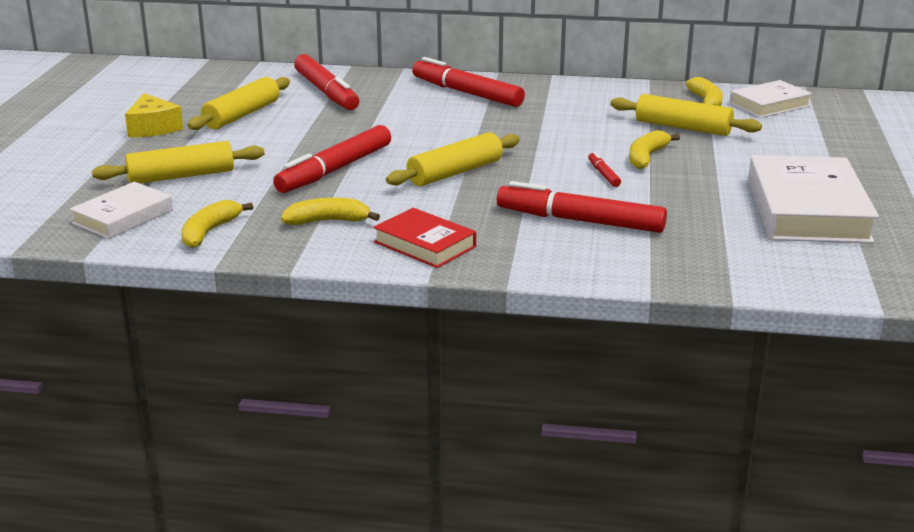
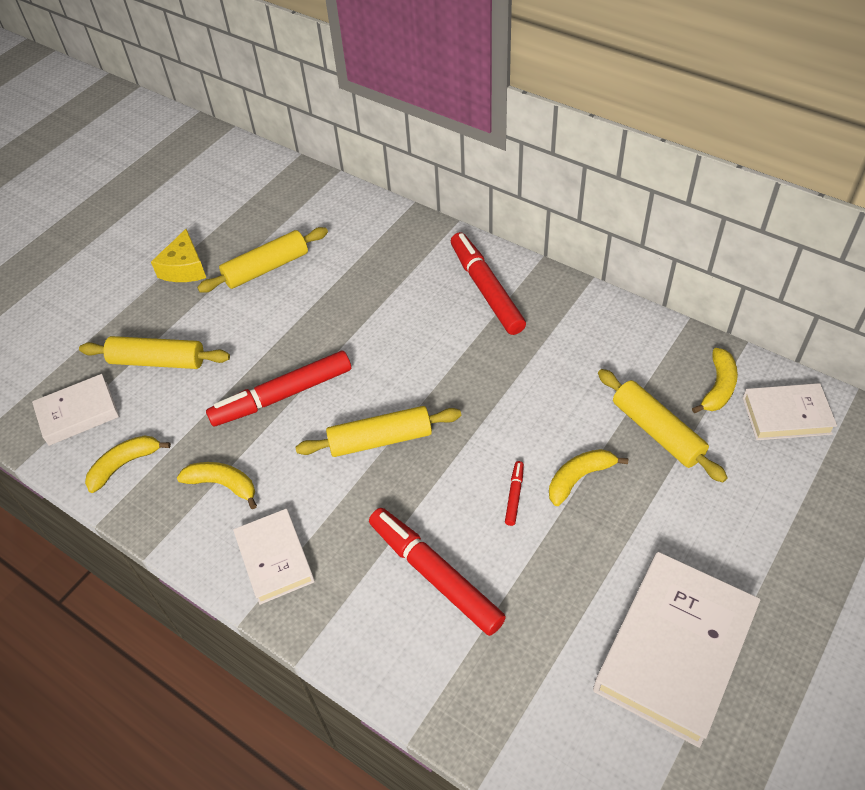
camera: 30 degrees right, 25 degrees up
red marker [294,54,359,110] -> none
red book [373,208,476,268] -> white book [233,509,315,605]

